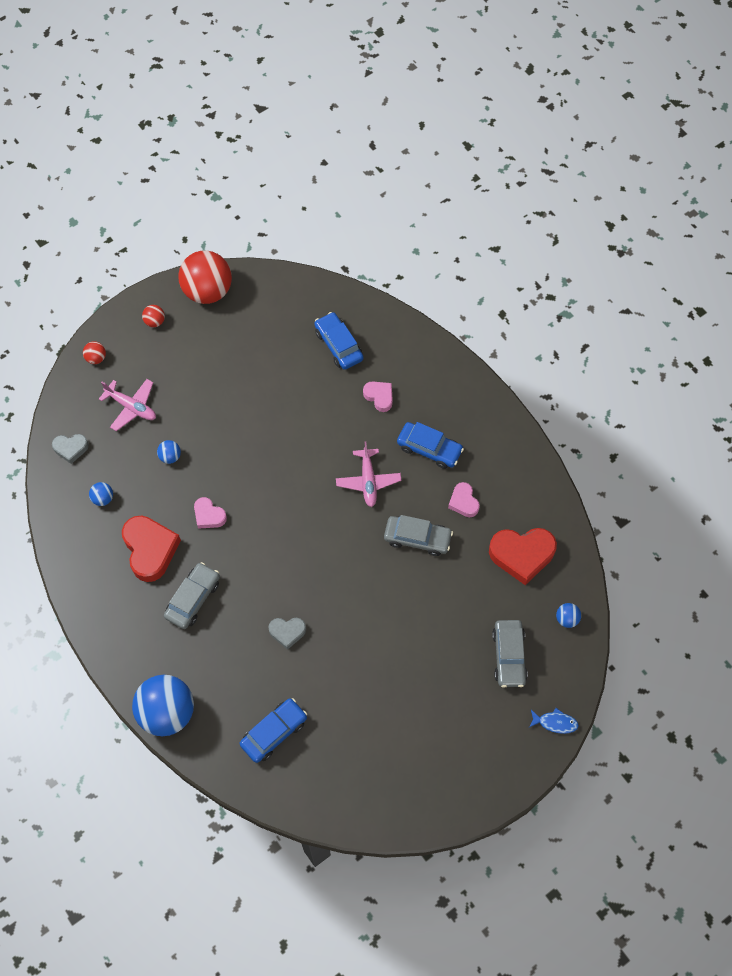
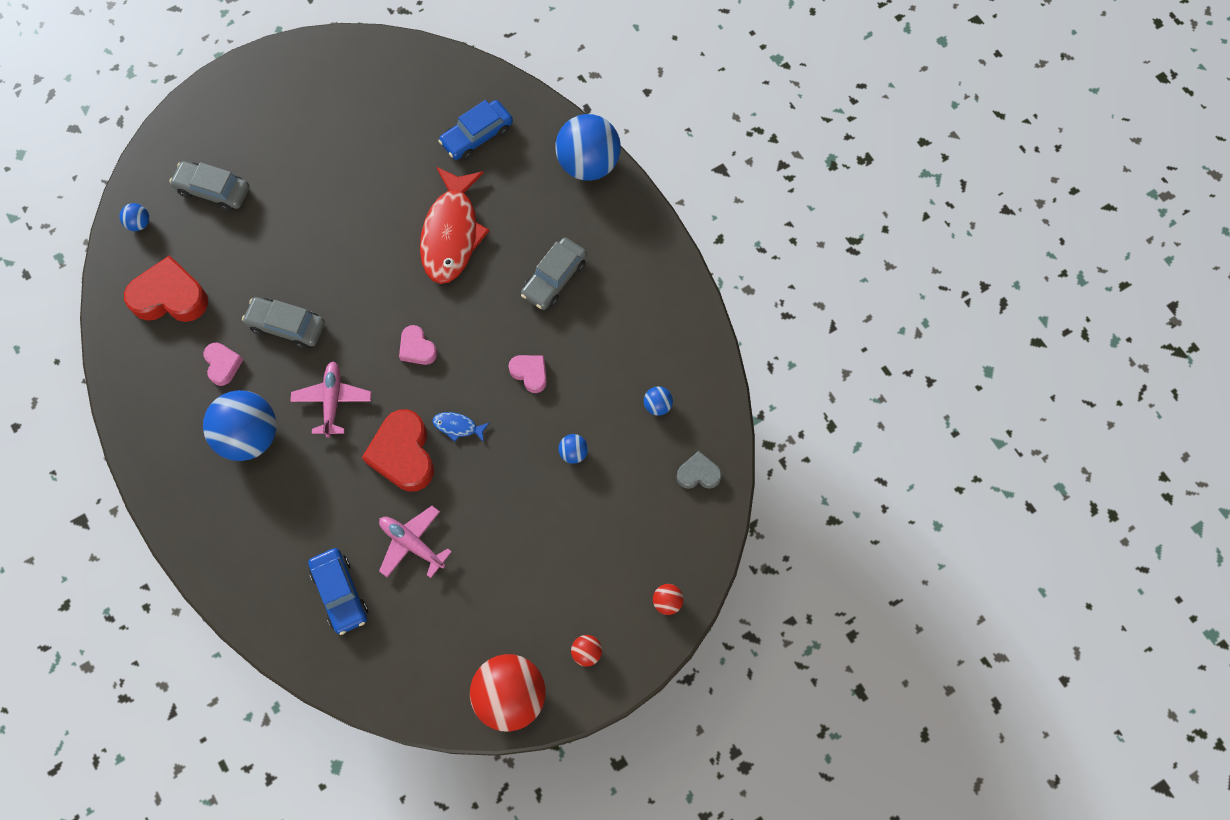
camera: 175 degrees left, 5 degrees up
pink plane [99,379,156,431] -> pink plane moved to [379,506,452,578]
red heart [122,516,181,582] -> red heart moved to [362,409,434,492]
grey heart [268,618,306,650] -> red fish [420,167,490,284]
pink heart [363,381,393,412] -> pink heart moved to [399,325,437,365]
blue car [397,422,464,469] -> blue ball [203,390,277,461]
grey car [492,620,528,688] -> grey car turned 75 degrees counterclockwise [169,161,249,211]
blue fish [529,708,579,734] -> blue fish moved to [433,412,490,442]

